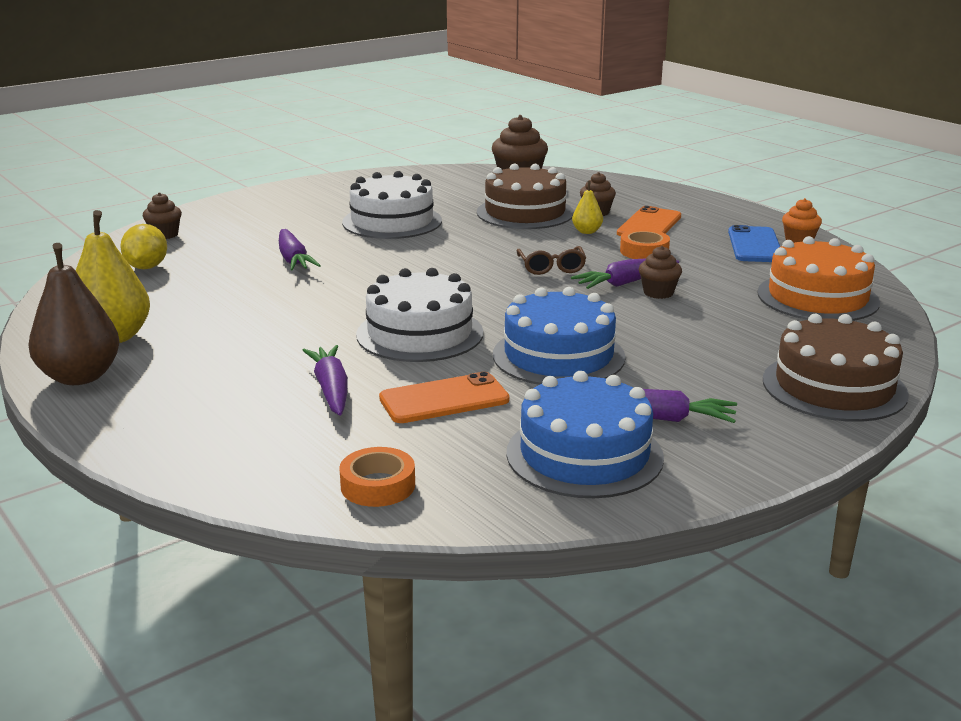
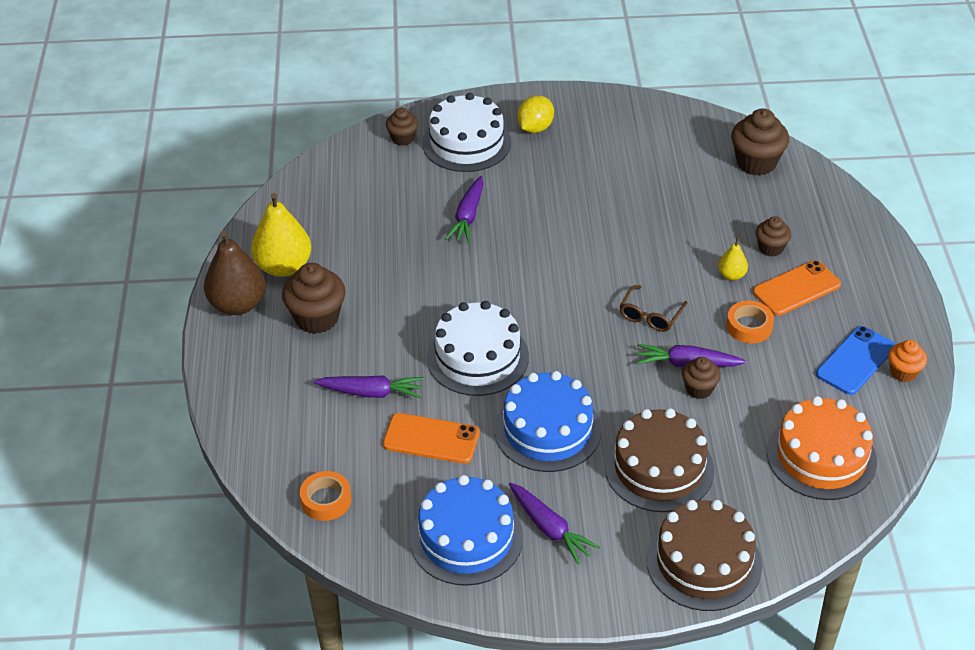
camera: 35 degrees right, 20 degrees up
yellow lemon [120,224,167,269] -> yellow lemon moved to [517,95,554,133]
purple carrot [302,345,348,416] -> purple carrot turned 75 degrees clockwise [314,376,424,399]
white cake [342,171,442,239] -> white cake moved to [422,93,511,172]
brown cake [477,164,574,229] -> brown cake moved to [605,408,714,512]
none -> brown cupcake [282,263,346,334]

